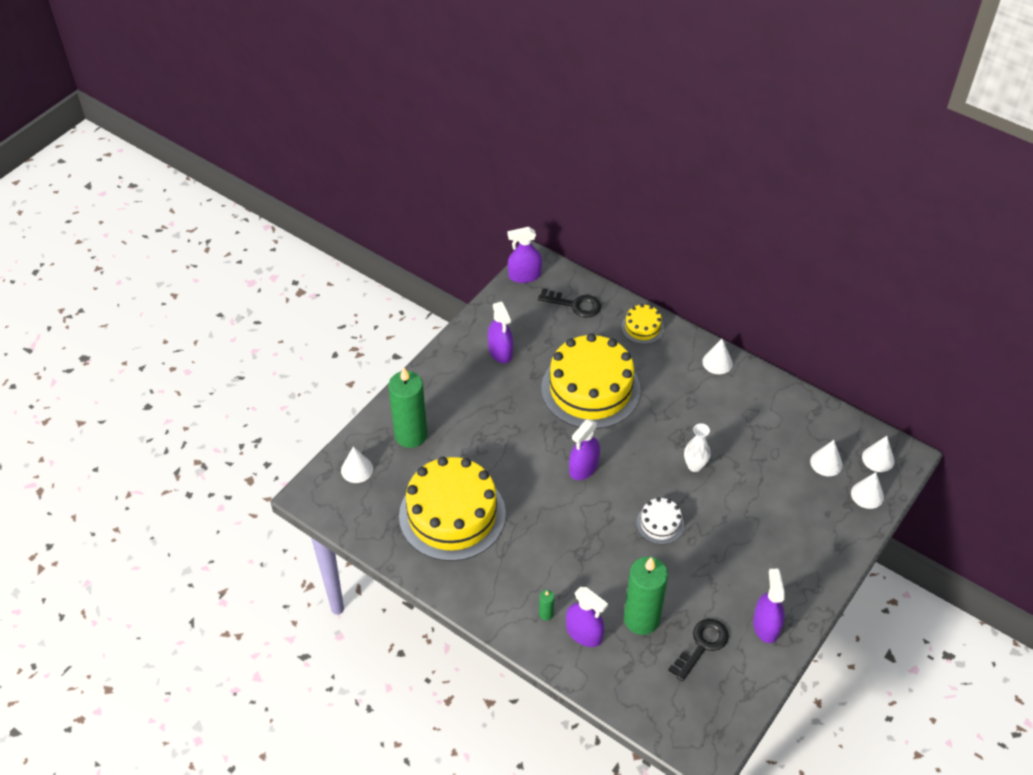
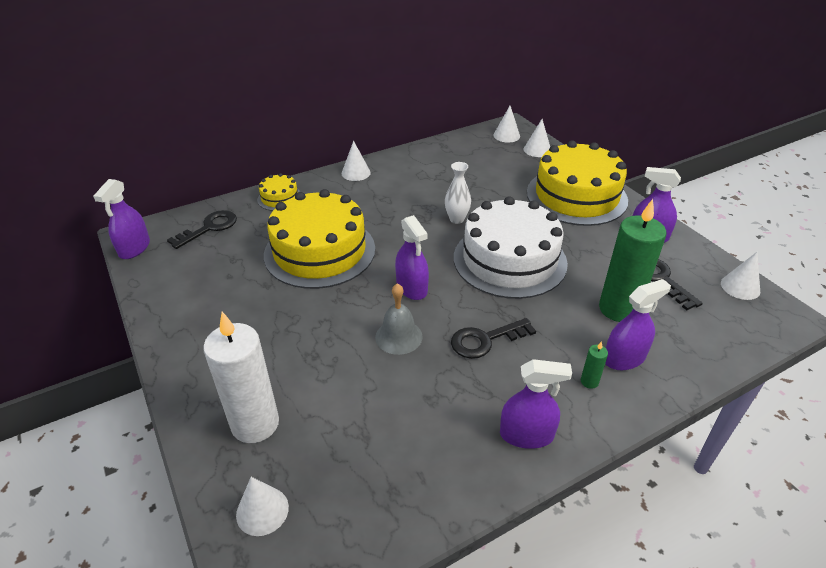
camera: 65 degrees left, 10 degrees down
green candle [388,367,427,448] -> white candle [203,312,279,443]
yellow cake [399,457,506,561] -> yellow cake moved to [527,141,628,226]
purple spray bottle [488,302,513,363] -> purple spray bottle moved to [500,359,572,449]
white cake [636,498,684,544] -> white cake [454,196,568,299], size x2.24
white cone [810,440,843,476] -> white cone moved to [721,252,760,300]
none -> grey bell [375,283,423,355]
none -> black key [451,318,536,359]

